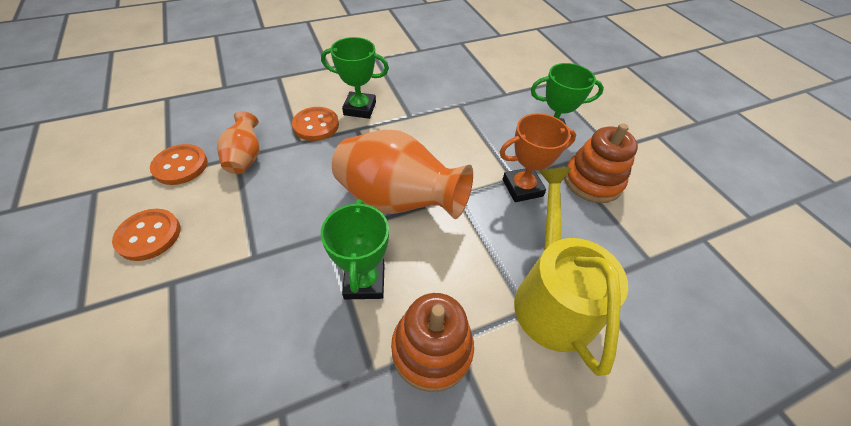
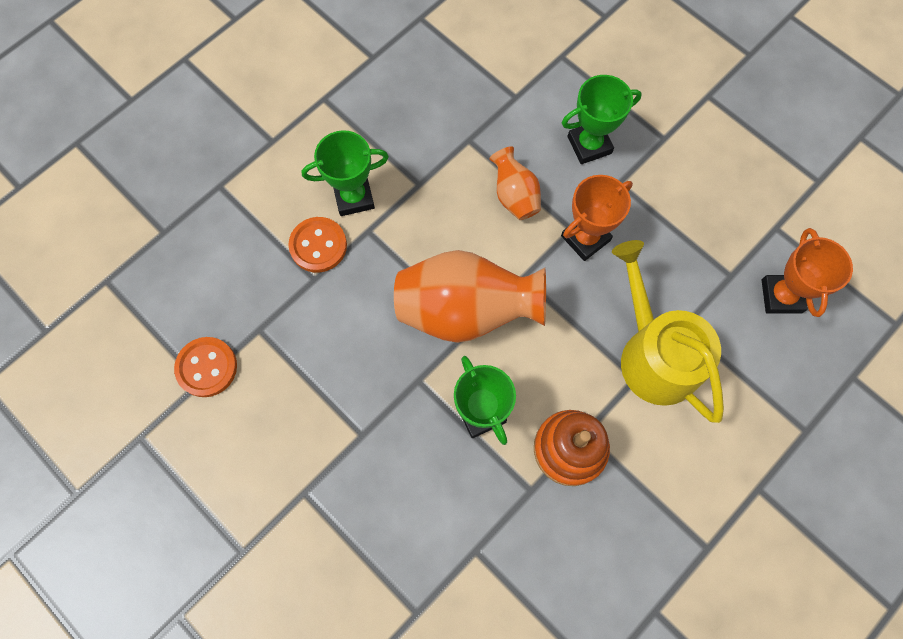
camera: 20 degrees left, 20 degrees up
orange button [112,209,180,261] -> none
orange vase [217,111,260,174] -> orange vase moved to [489,146,541,220]
orange stacking toy [564,123,638,203] -> none
none -> orange trophy [762,228,853,317]

